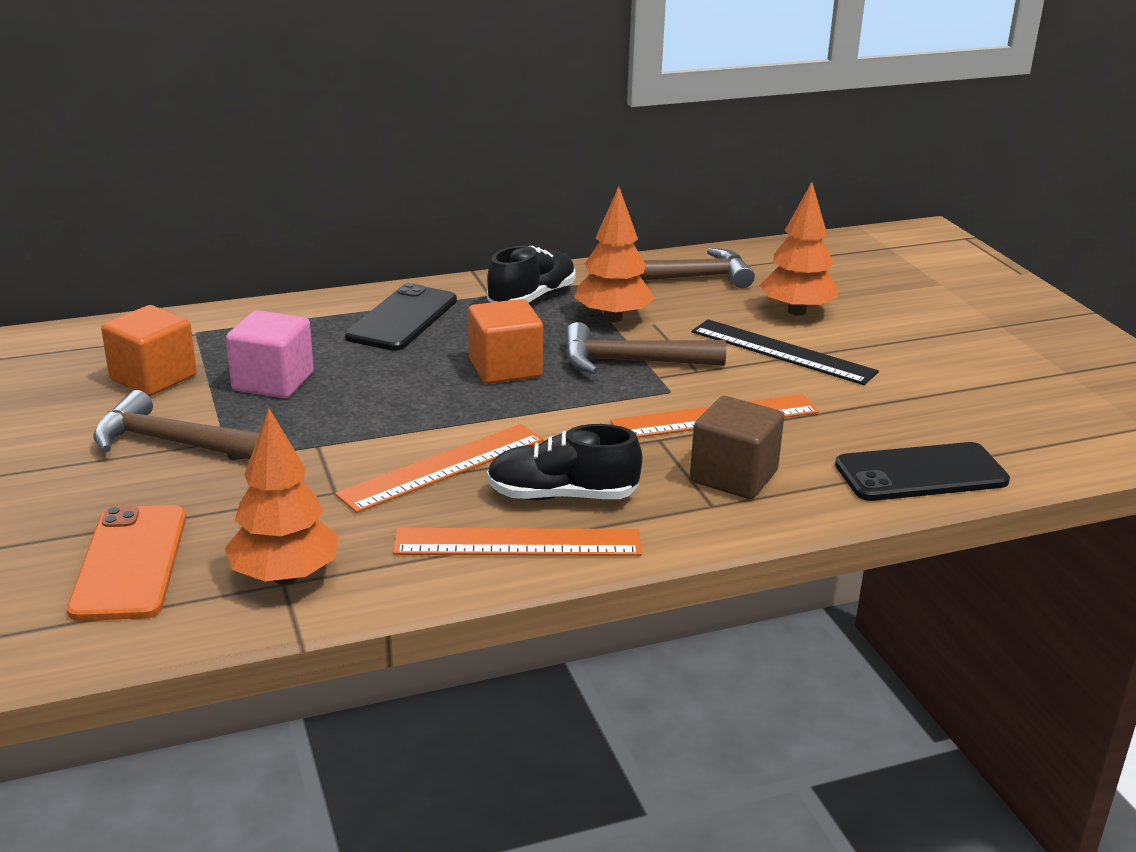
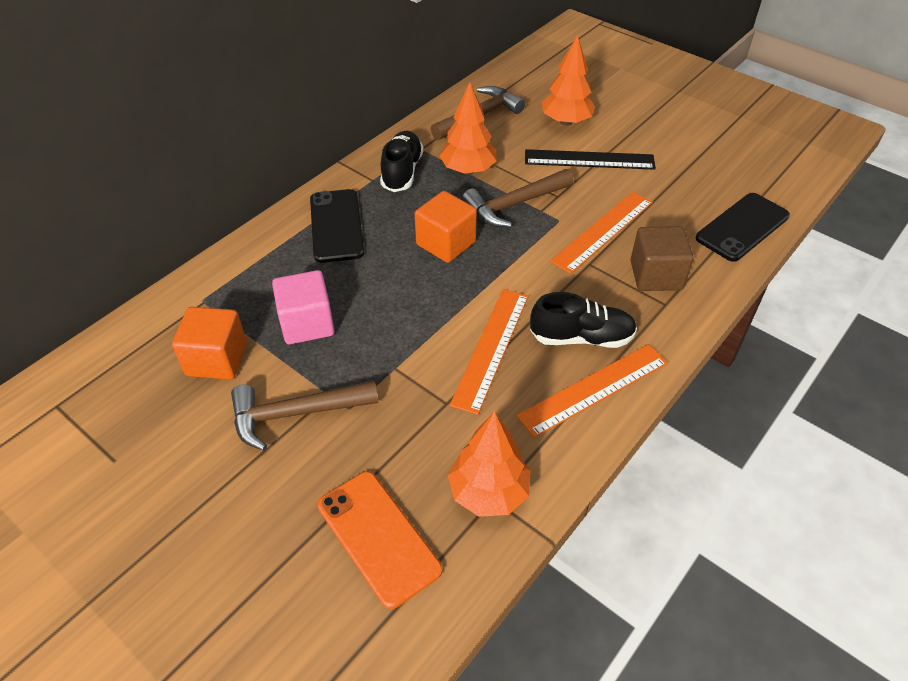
camera: 30 degrees left, 20 degrees up
black shoe [487,424,642,500] -> black shoe turned 150 degrees counterclockwise [530,292,637,348]

